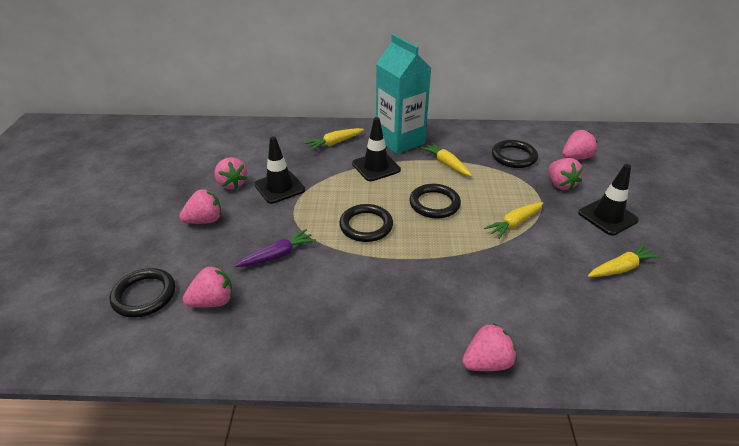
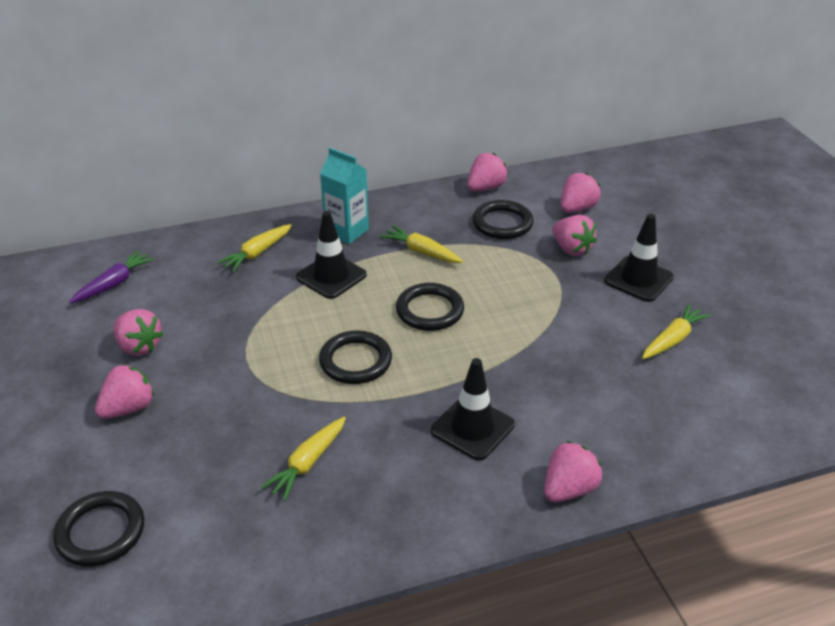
camera: 20 degrees left, 0 degrees up
pink strawberry [183,266,232,308] -> pink strawberry moved to [467,153,508,191]
purple carrot [235,229,316,267] -> purple carrot moved to [69,250,155,303]
black traffic cone [254,136,305,204] -> black traffic cone moved to [431,358,515,460]
turquoise carton [376,34,431,154] -> turquoise carton [320,148,369,244], size x0.63
yellow carrot [484,202,543,239] -> yellow carrot moved to [260,416,346,501]

